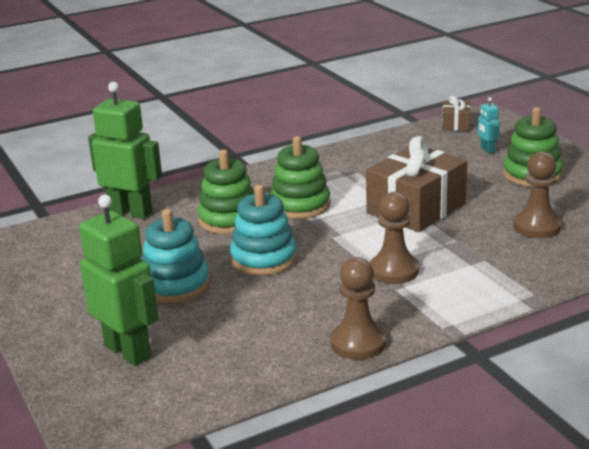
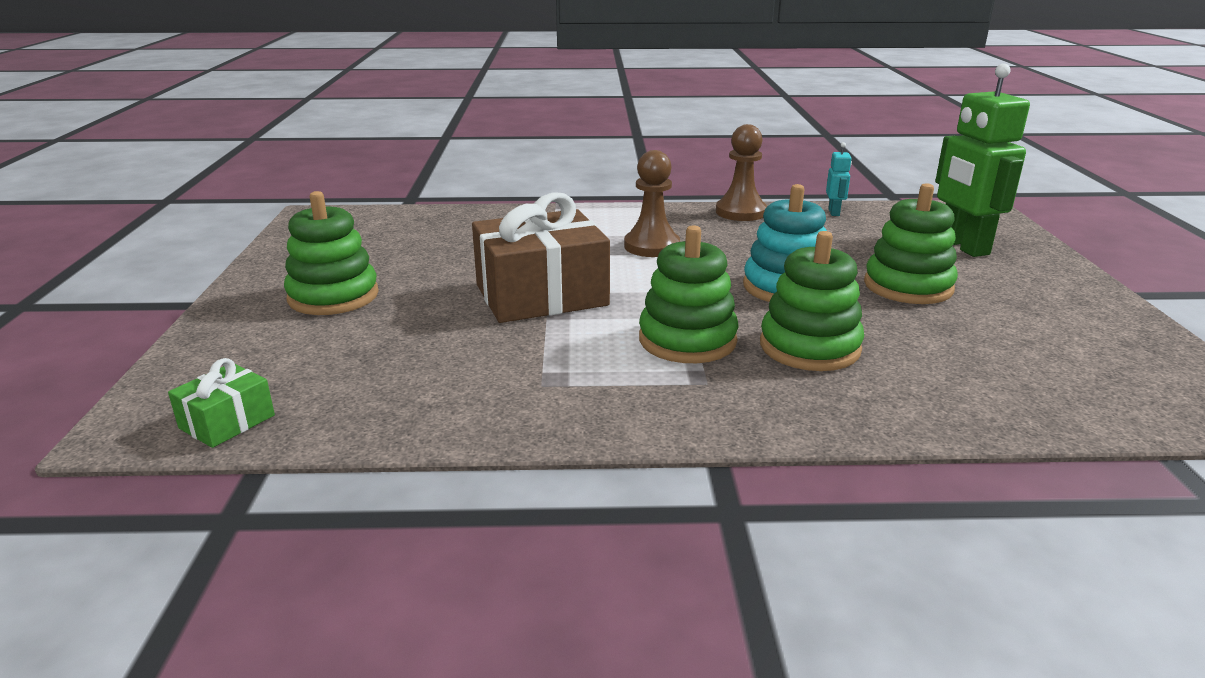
camera: 155 degrees left, 0 degrees up
green robot [88,82,162,219] -> none
turquoise stacking toy [142,209,210,303] -> green stacking toy [864,183,958,304]
brown gift [442,96,471,131] -> green gift [168,358,275,448]
turquoise robot [478,97,500,154] -> turquoise robot moved to [826,142,852,216]
brown pawn [513,151,562,238] -> none

